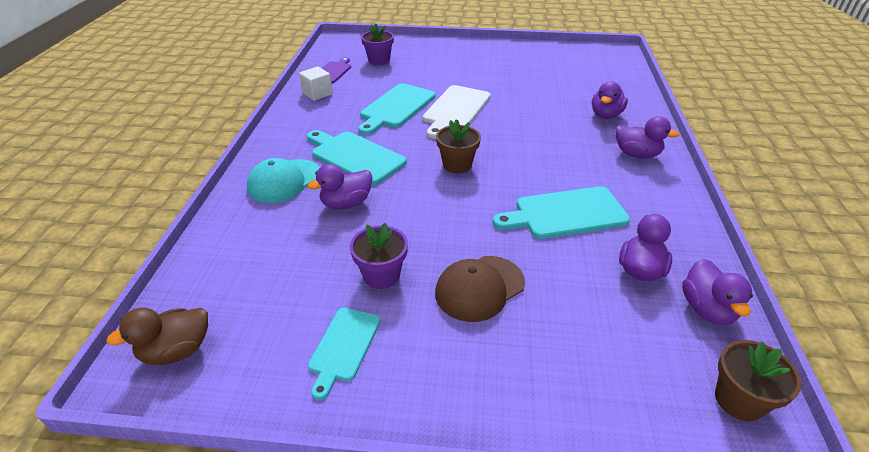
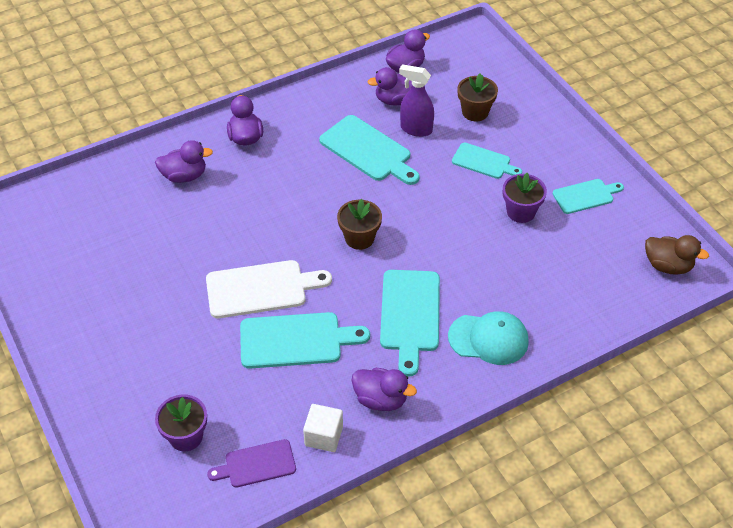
camera: 125 degrees left, 10 degrees up
purple duck [307,164,373,209] -> purple duck moved to [351,368,417,411]
brown cap [435,256,525,322] -> turquoise cutting board [452,143,522,179]
brown flower pot [715,340,802,421] -> brown flower pot moved to [457,73,498,121]
none -> purple spray bottle [399,64,434,137]

